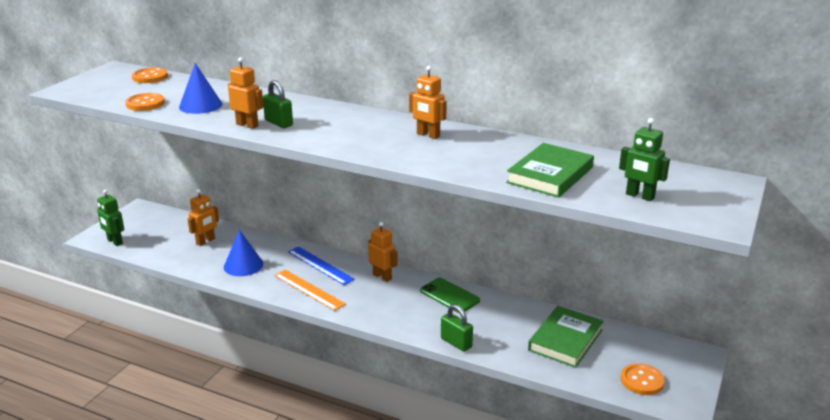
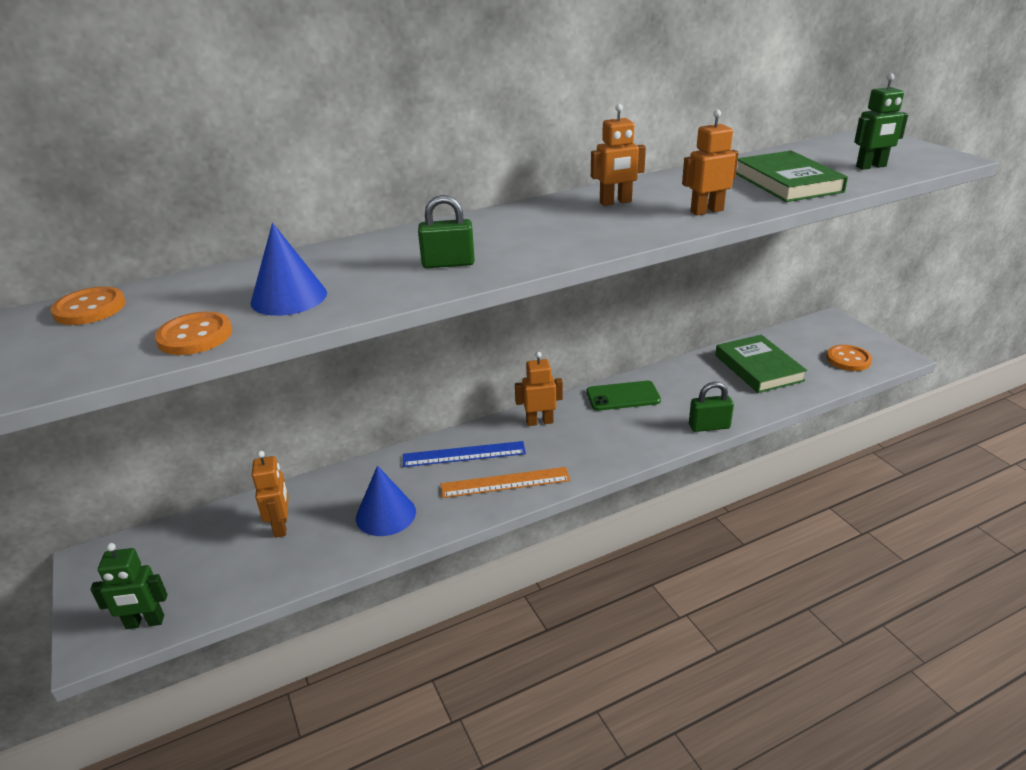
camera: 50 degrees left, 5 degrees up
orange robot [228,57,264,129] -> orange robot moved to [682,109,739,215]

